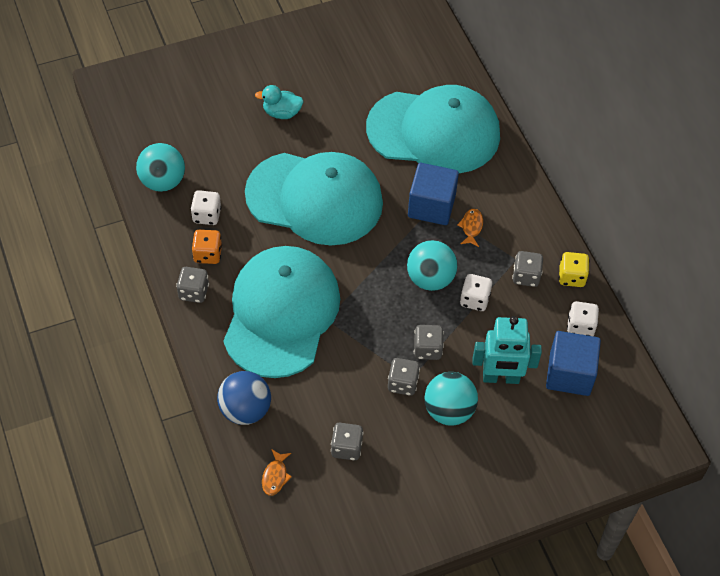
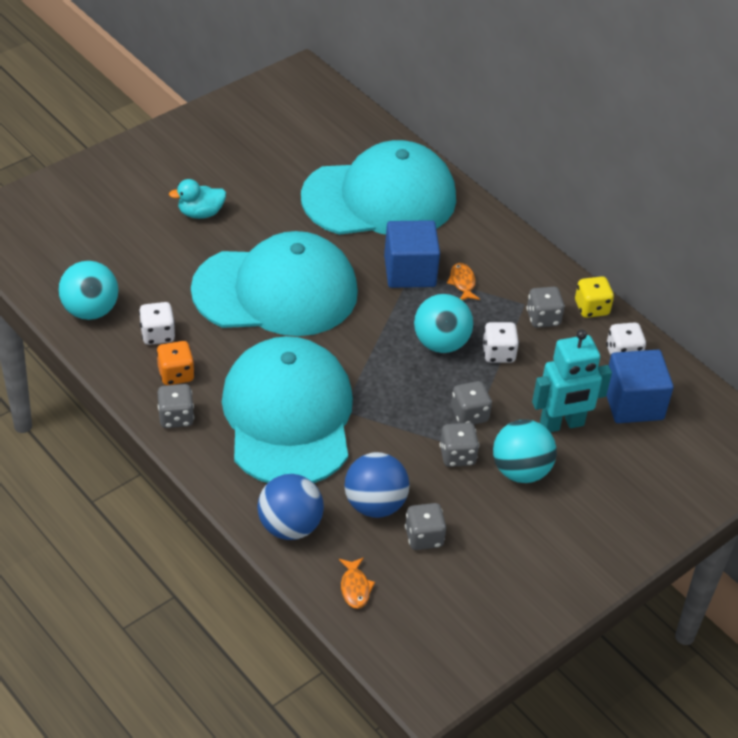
camera: 20 degrees left, 10 degrees down
none -> blue ball [344,452,409,518]

